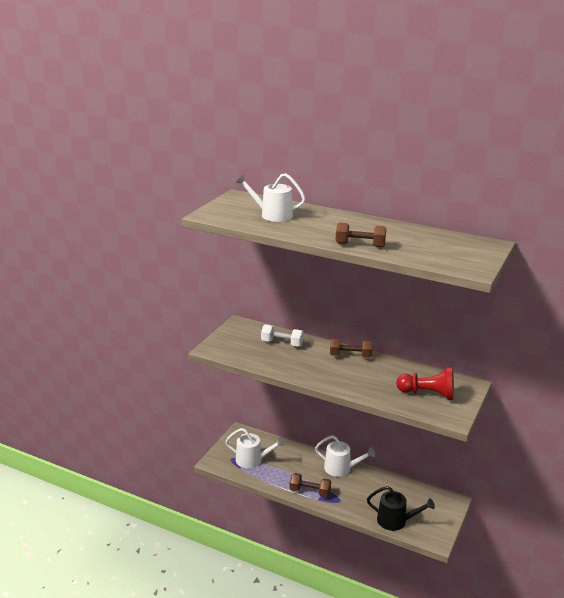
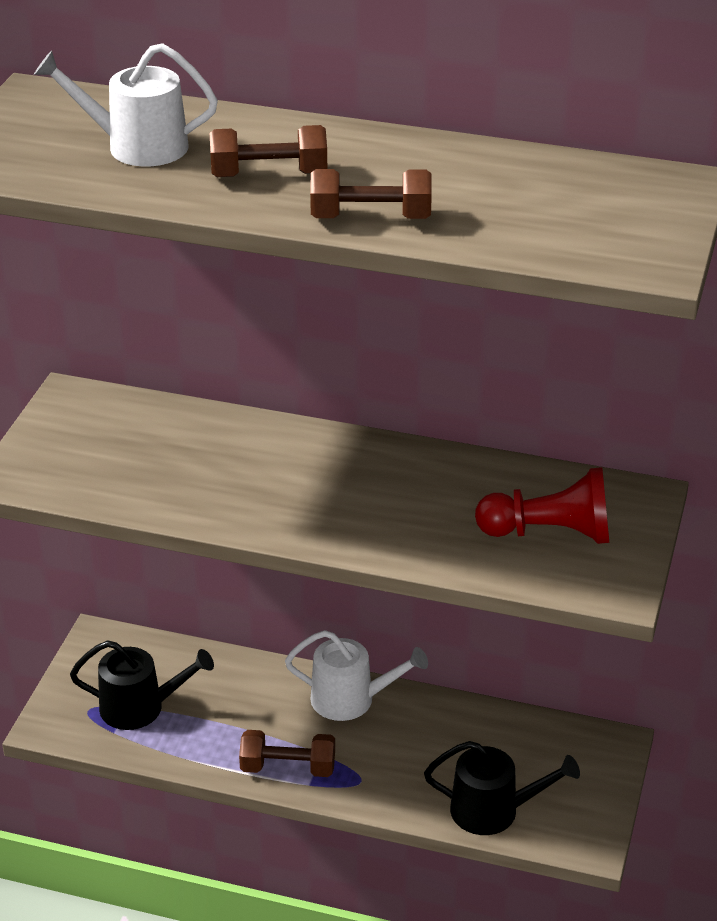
camera: 10 degrees left, 10 degrees up
white watering can [225,428,285,468] -> black watering can [70,640,214,730]
white dumbbell [261,324,304,347] -> none
brown dumbbell [330,339,372,358] -> brown dumbbell moved to [210,125,327,177]

